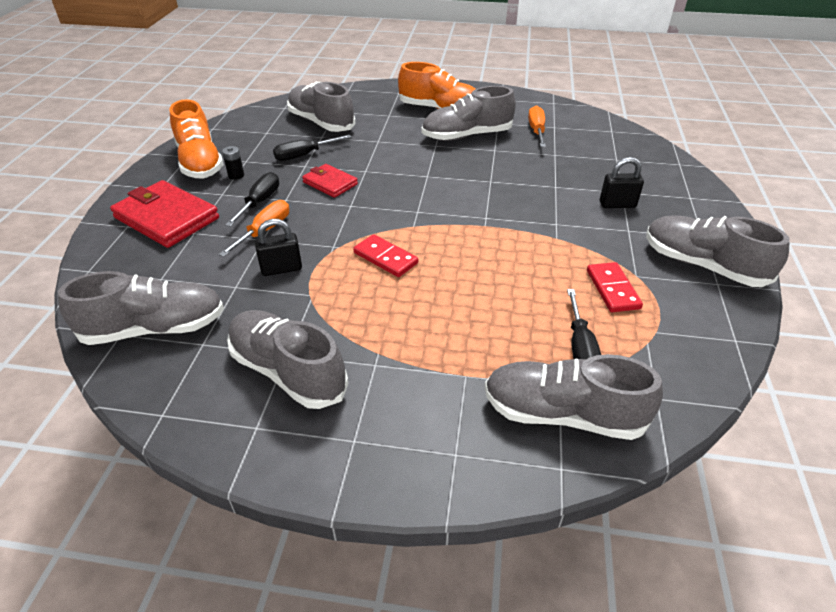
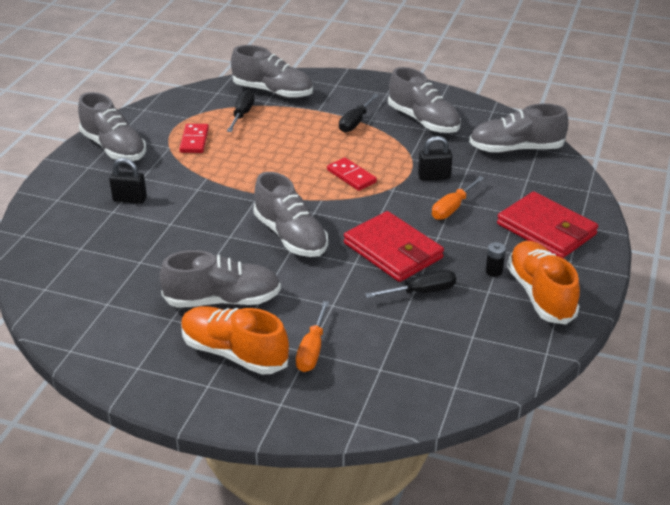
camera: 170 degrees left, 5 degrees down
black screwdriver [225,172,279,226] -> black screwdriver moved to [339,94,379,133]
grey shoe [287,82,356,132] -> grey shoe moved to [254,172,328,257]
red wallet [302,164,358,198] -> red wallet [344,211,444,282], size x1.76
orange screwdriver [528,105,546,147] -> orange screwdriver moved to [296,301,329,372]

